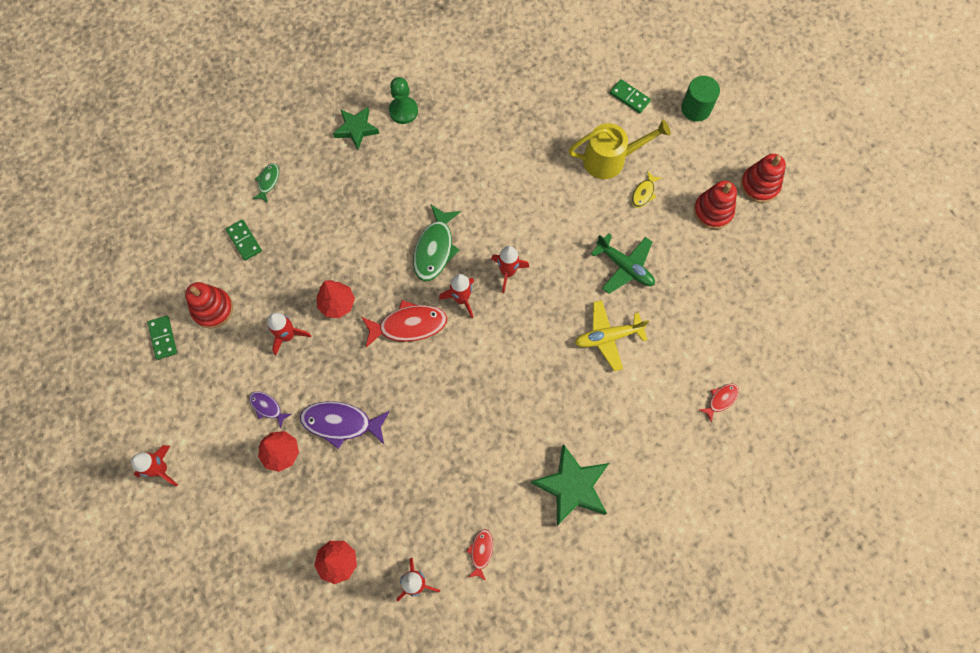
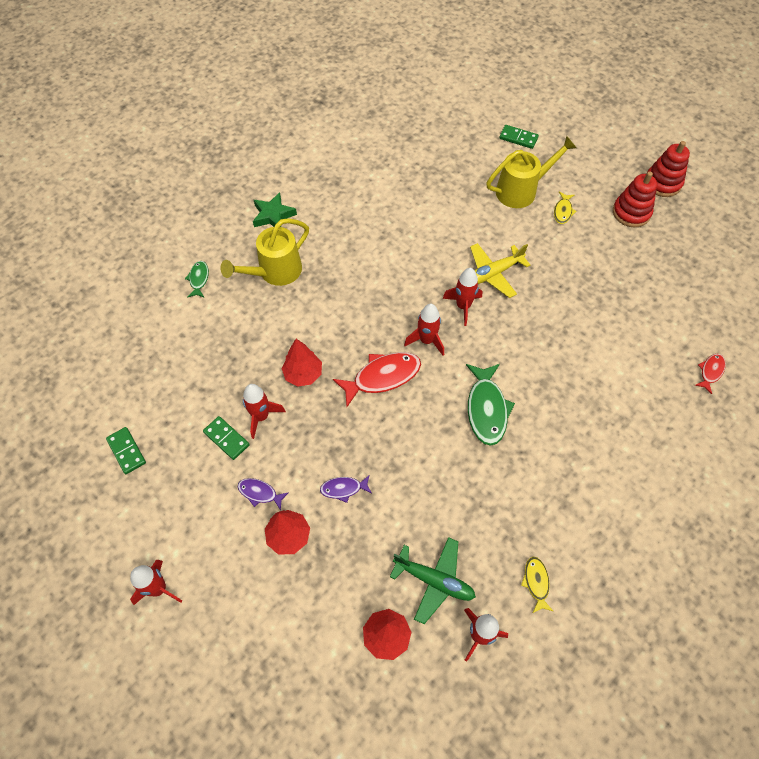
camera: 15 degrees left, 10 degrees down
red stacking toy [185,282,233,329] -> none
green domino [226,219,262,261] -> green domino moved to [203,416,250,460]
purple fish [300,401,390,449] -> purple fish [320,476,372,503], size x0.53
green pawn [389,77,418,124] -> none
green fish [413,205,461,281] -> green fish moved to [466,364,515,446]
red fish [466,529,493,581] -> yellow fish [521,557,553,613]
green star [531,444,609,526] -> none
yellow plane [575,300,649,371] -> yellow plane moved to [470,243,530,298]
green plane [591,233,655,294] -> green plane moved to [390,537,476,624]
green cylinder [681,76,720,122] -> none
none -> yellow watering can [220,218,309,286]

